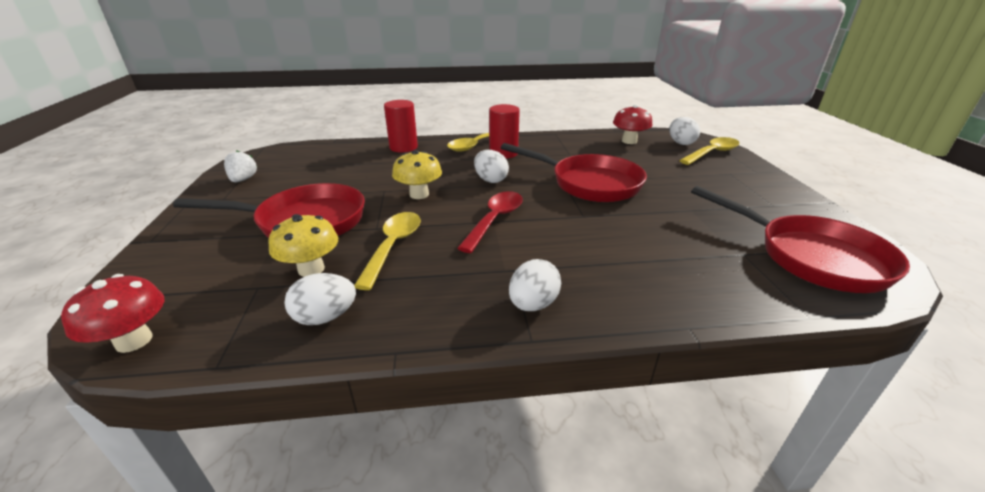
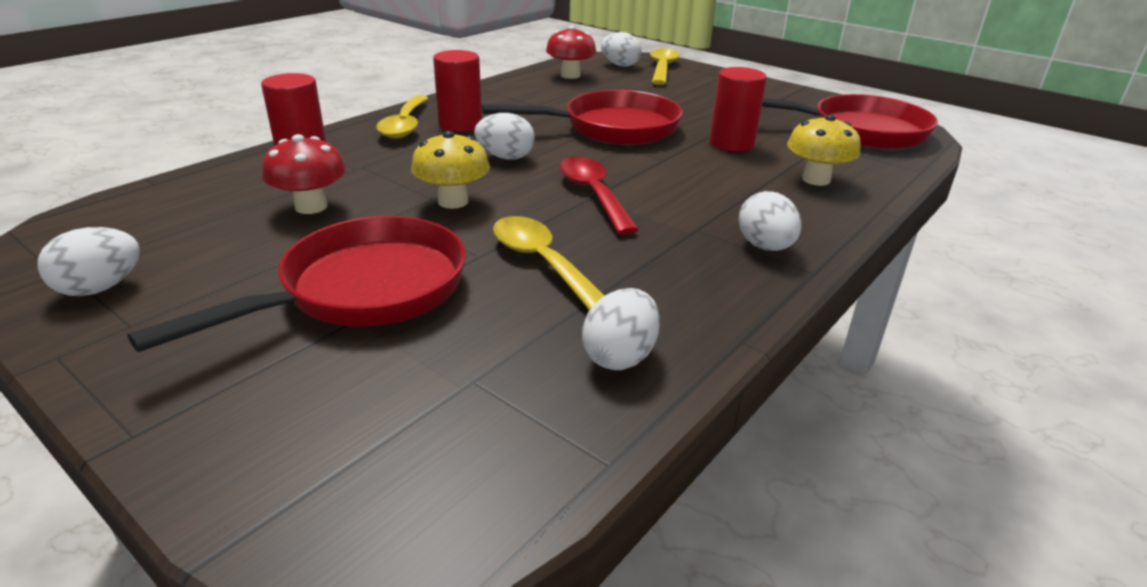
camera: 45 degrees left, 0 degrees up
red mushroom [61,274,164,353] -> red mushroom moved to [262,134,346,214]
white strawberry [224,150,257,182] -> white egg [37,227,140,296]
yellow mushroom [268,214,338,277] -> yellow mushroom moved to [787,114,861,186]
none -> red cylinder [710,67,767,152]

